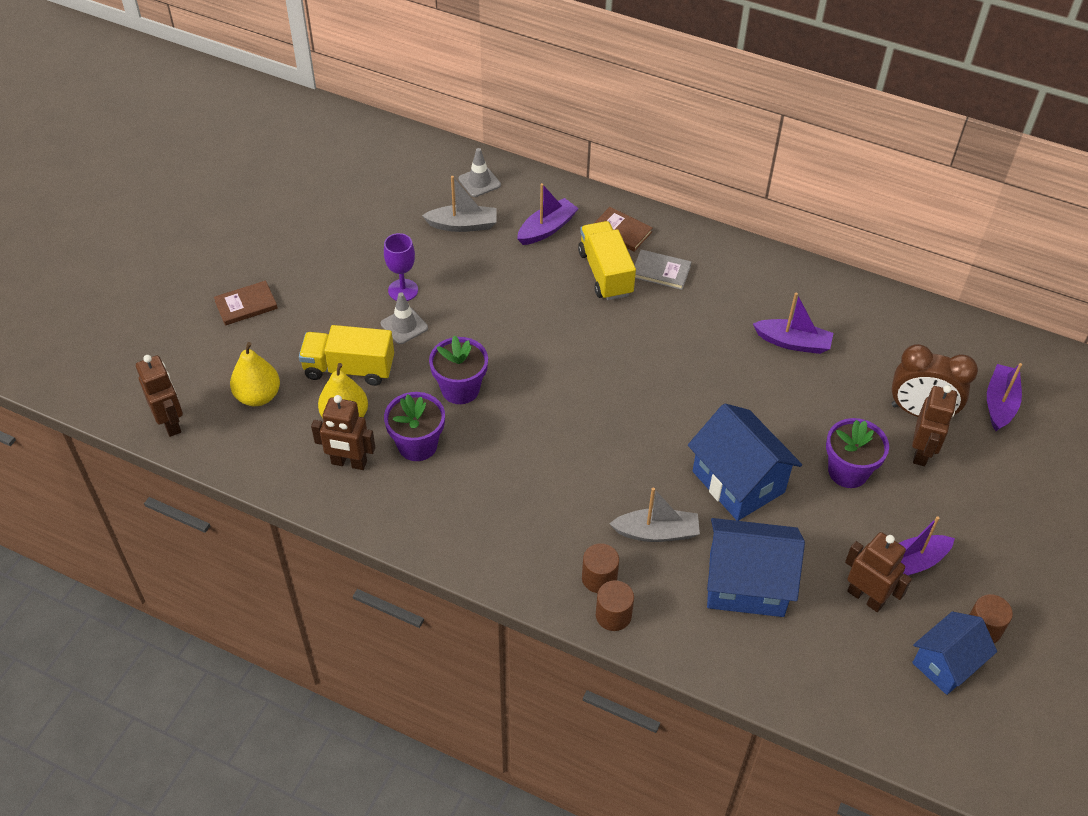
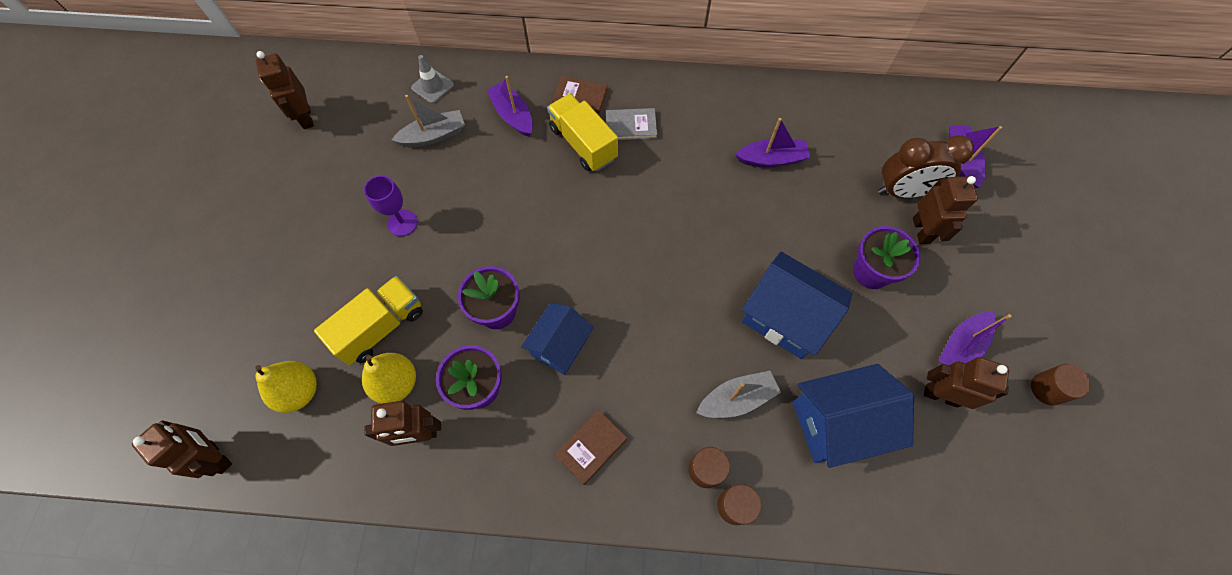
camera: 20 degrees left, 15 degrees up
brown book [214,280,278,326] -> brown book moved to [555,410,627,485]
yellow truck [299,325,394,386] -> yellow truck turned 150 degrees clockwise [314,276,423,365]
grey traffic cone [381,292,428,344] -> none
purple boat [517,183,579,245] -> purple boat turned 60 degrees counterclockwise [487,76,533,137]
blue house [912,611,997,695] -> blue house moved to [521,303,594,375]
none -> brown robot [256,51,314,129]

